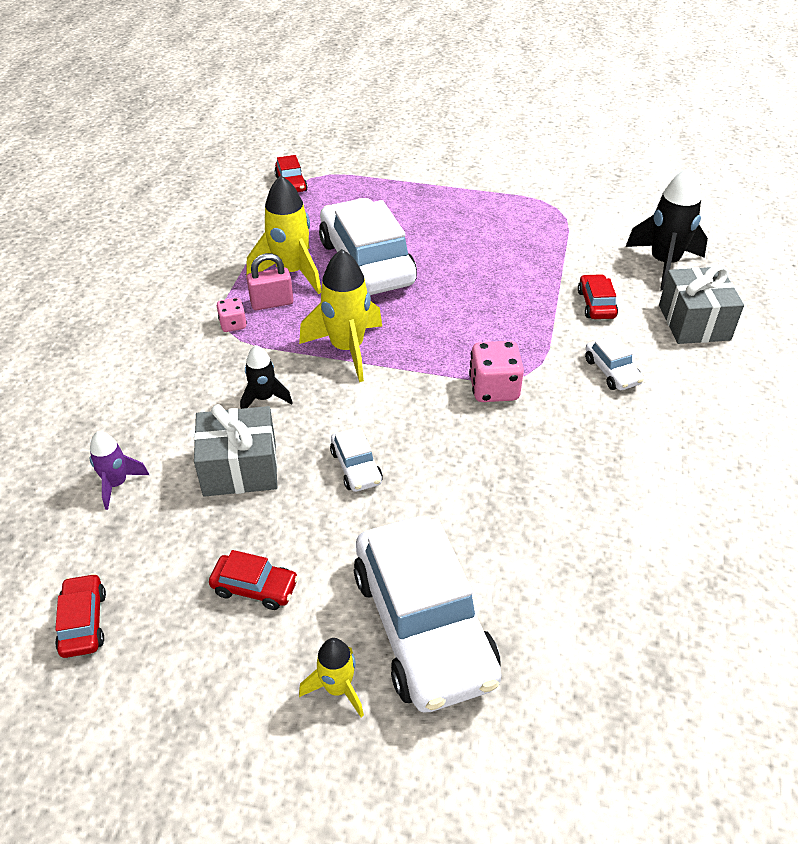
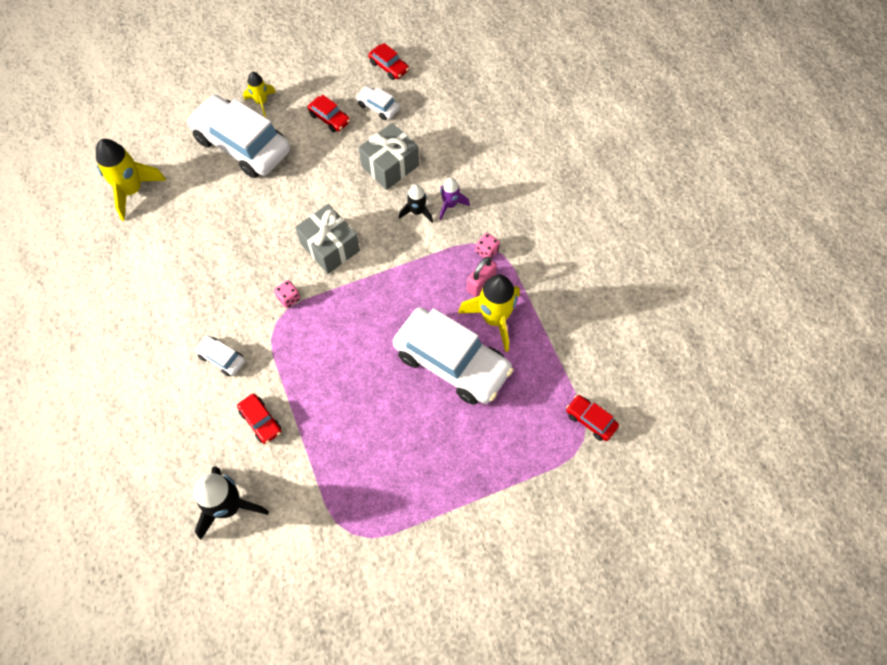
camera: 145 degrees right, 20 degrees up
purple rocket [90,431,149,510] -> purple rocket moved to [440,178,470,220]
red car [209,550,298,610] -> red car turned 120 degrees counterclockwise [308,95,350,132]
yellow rocket [299,249,382,382] -> yellow rocket moved to [96,139,166,221]
white car [330,427,383,492] -> white car moved to [356,86,400,120]
pink dice [469,341,524,402] -> pink dice [274,280,300,308], size x0.58
grey gift [659,265,744,344] -> grey gift moved to [295,204,360,274]

